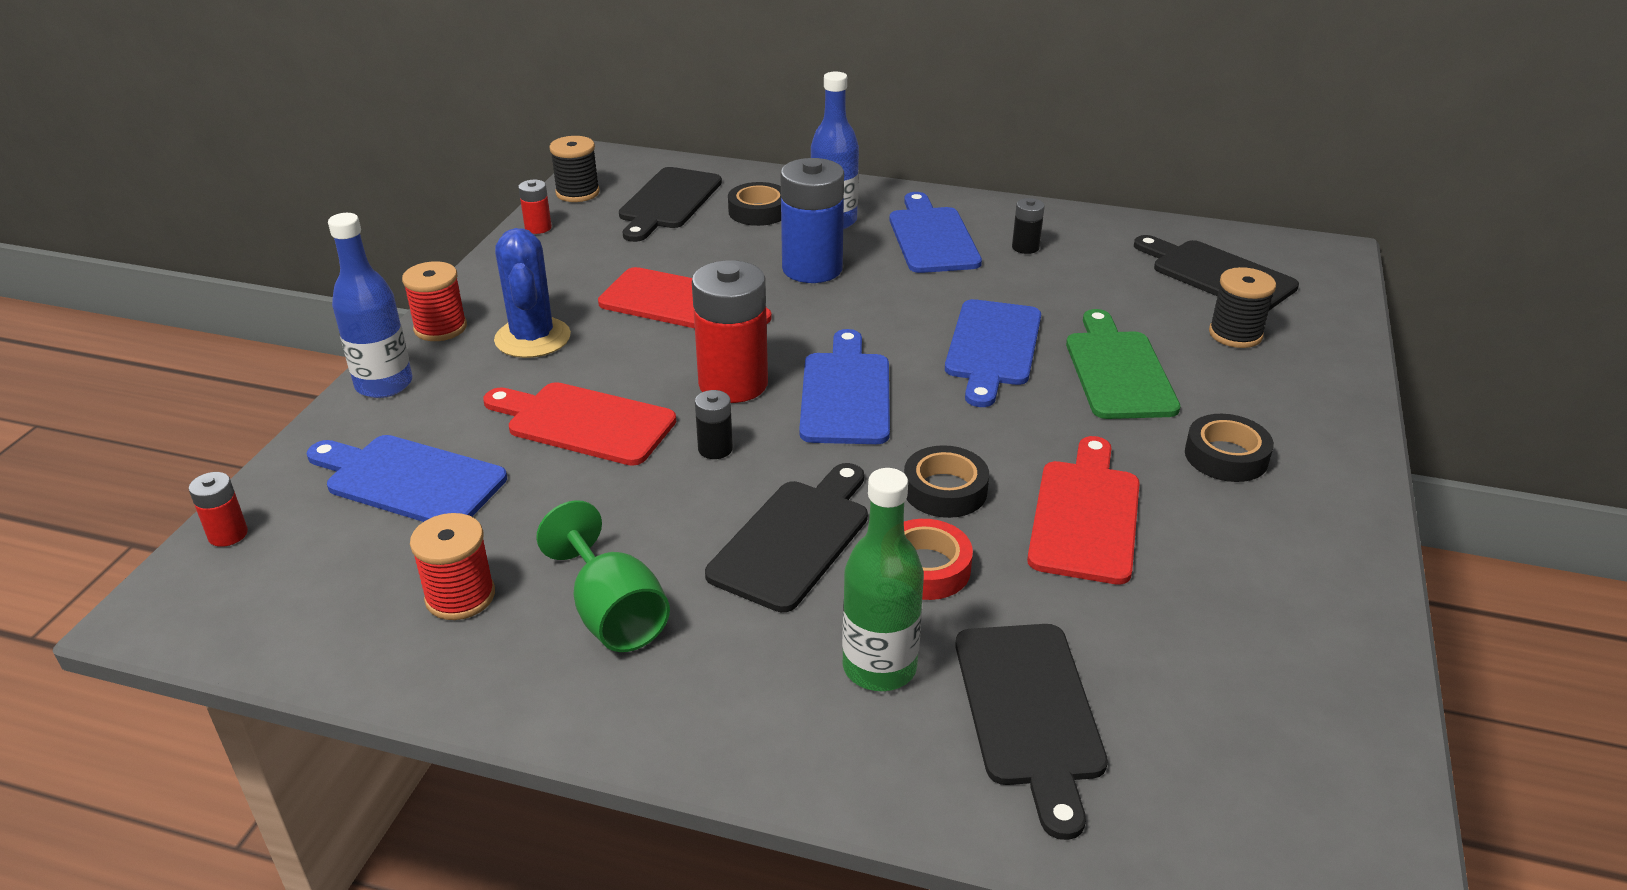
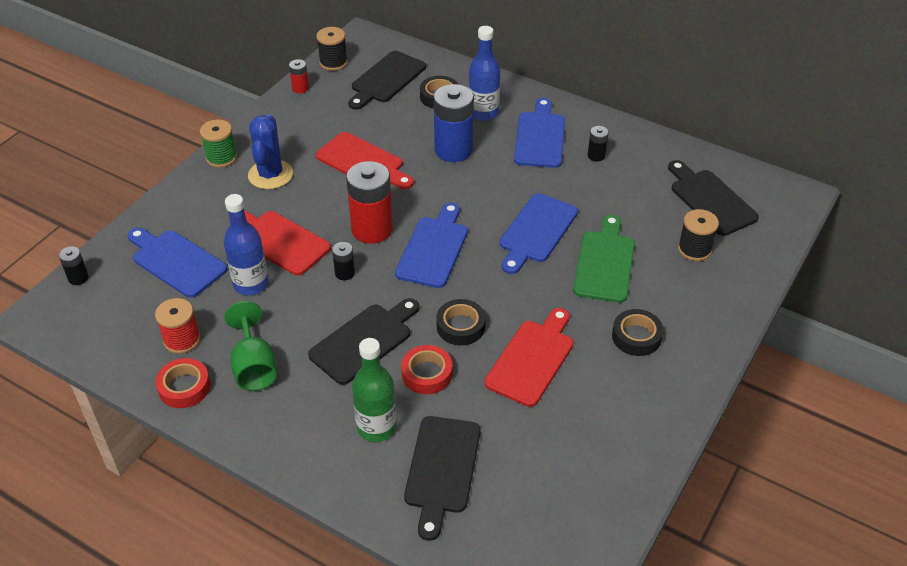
camera: 15 degrees right, 10 degrees up
red battery [189,472,248,547] -> black battery [59,247,89,285]
blue bottle [328,213,412,398] -> blue bottle moved to [224,194,269,295]
red spool [402,261,467,341] -> green spool [200,119,237,168]
none -> red tape [155,358,210,408]

